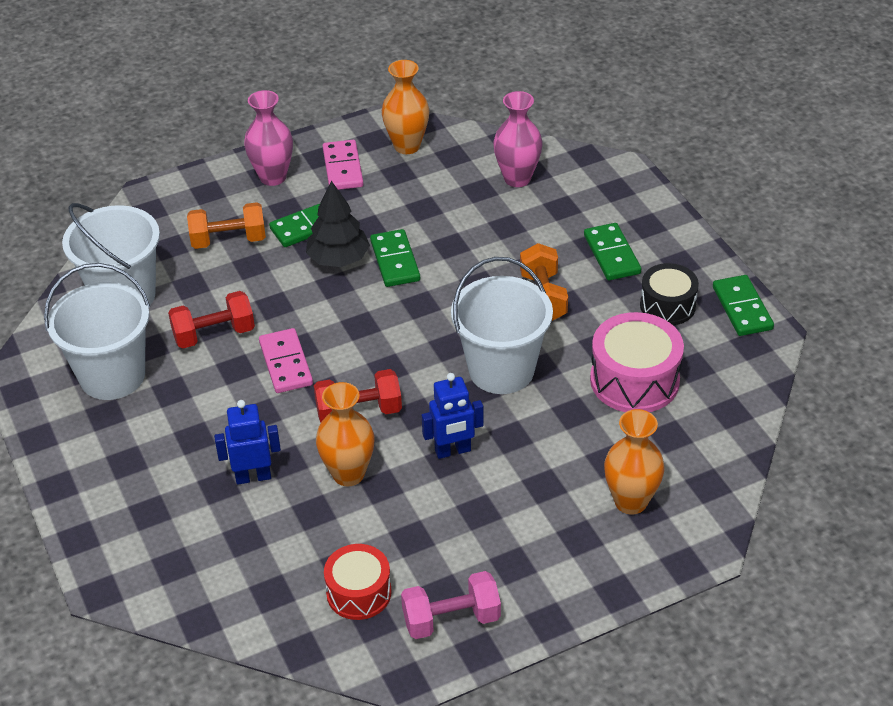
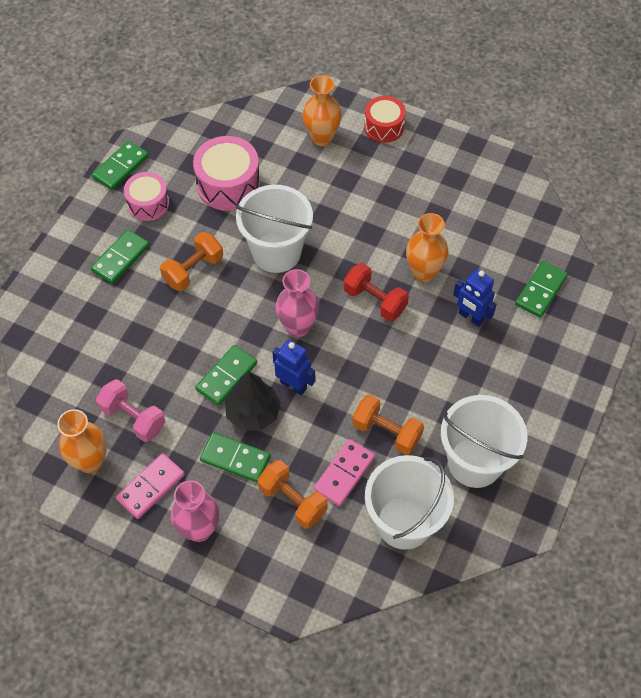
camera: 130 degrees left, 15 degrees up
red dumbbell [168,291,255,349] -> orange dumbbell [352,395,424,455]
pink domino [259,328,313,393] -> pink domino moved to [314,439,375,506]
red drum [324,544,392,620] -> red drum moved to [364,96,406,143]
pink dumbbell [401,571,501,639] -> pink dumbbell moved to [96,379,165,442]
blue robot [422,373,484,459] -> blue robot moved to [272,340,315,396]
pink vase [494,91,543,187] -> pink vase moved to [276,269,319,337]
black drum [640,263,699,325] -> pink drum [124,172,169,221]
none -> green domino [515,261,568,318]

